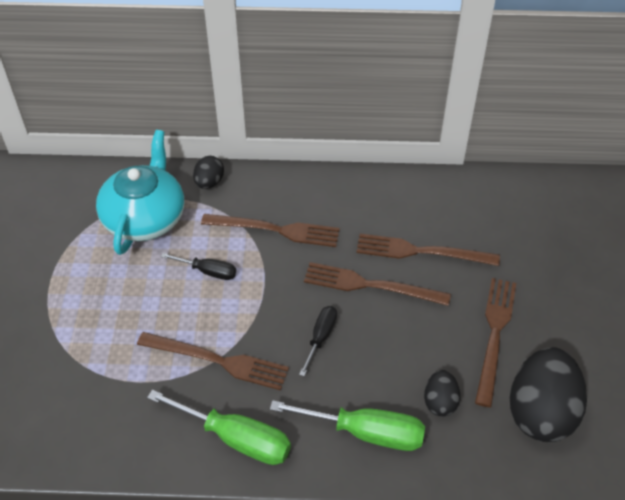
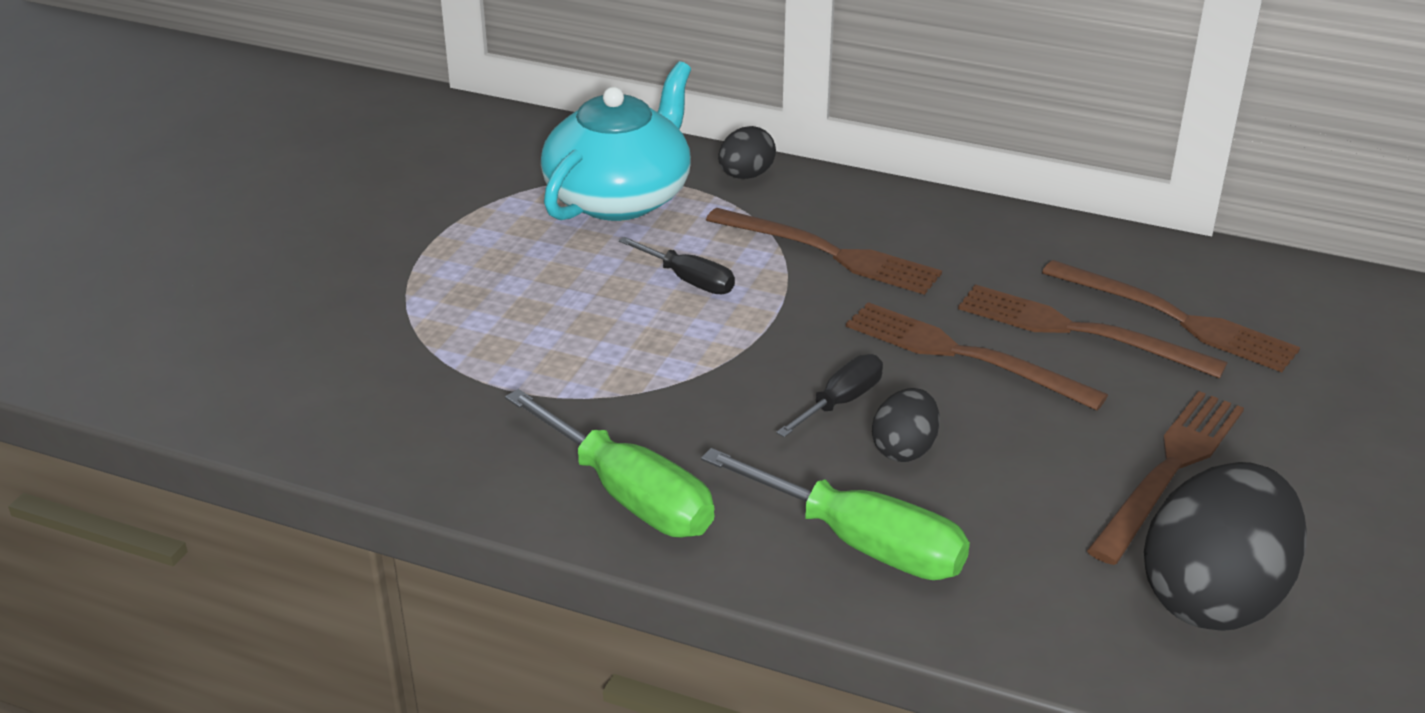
camera: 20 degrees right, 15 degrees down
brown fork [137,332,289,390] -> brown fork moved to [1042,260,1300,372]
black egg [424,370,460,417] -> black egg moved to [872,388,940,462]

